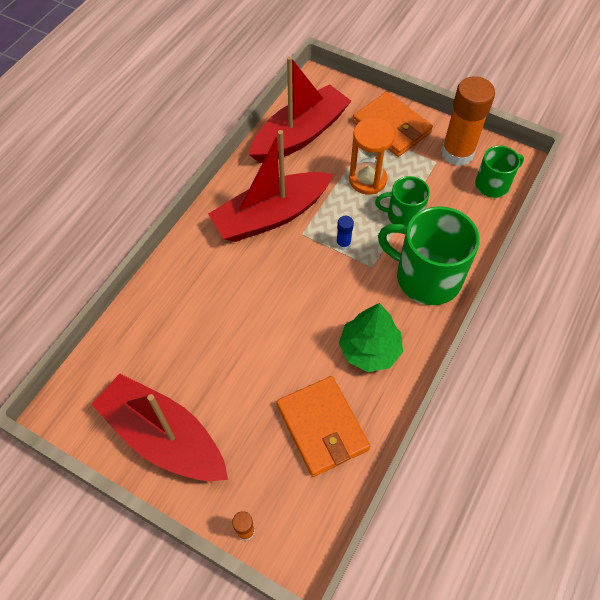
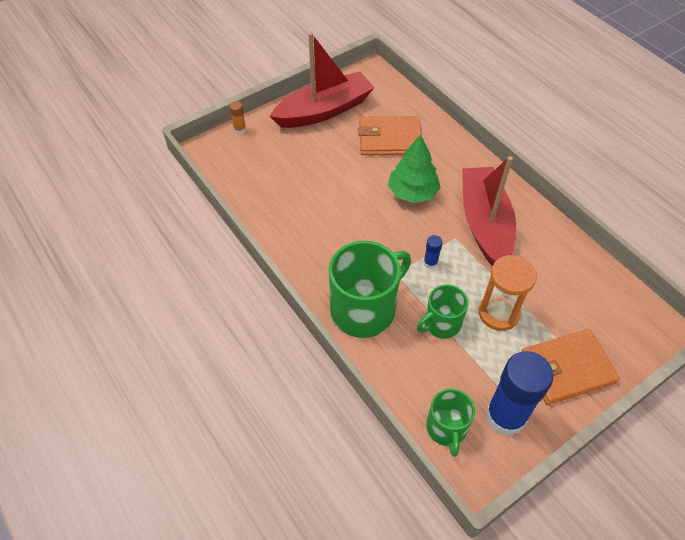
camera: 115 degrees right, 5 degrees down
red boat [249,56,351,163] -> none
orange wallet [277,376,370,477] -> orange wallet moved to [358,116,422,155]
green tree [339,303,403,372] -> green tree moved to [388,134,441,203]
green mug [375,176,430,226] -> green mug turned 150 degrees counterclockwise [417,285,468,339]
orange glue stick [441,76,495,166] -> blue glue stick [485,351,553,436]

